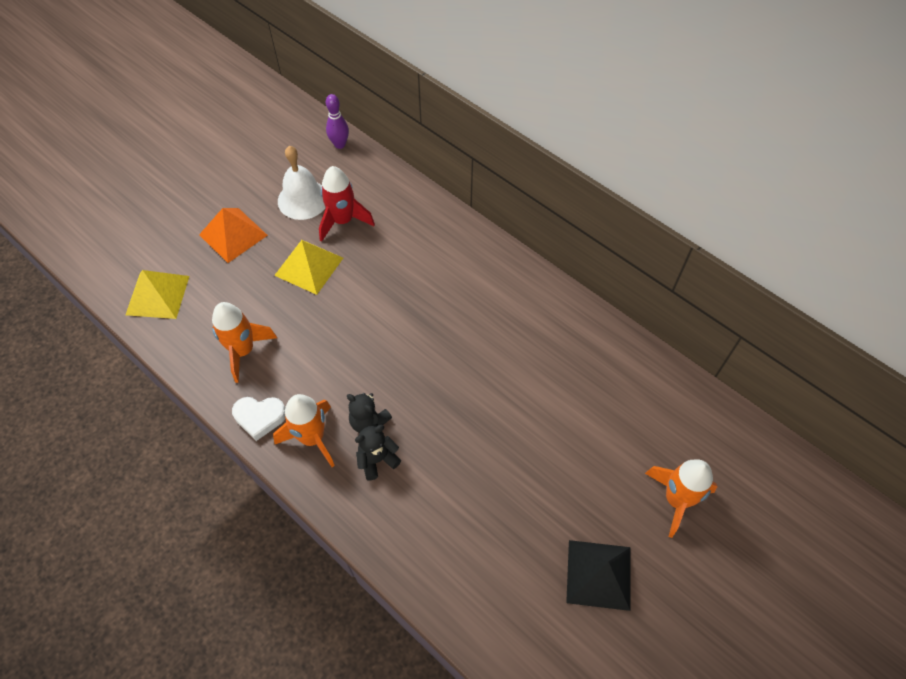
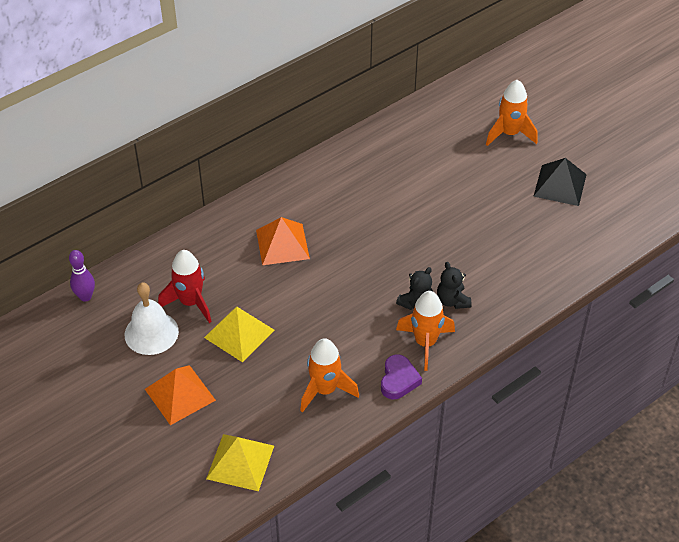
camera: 80 degrees left, 10 degrees down
white heart [232,397,285,441] -> purple heart [381,355,422,399]
none -> orange pyramid [256,217,310,265]

